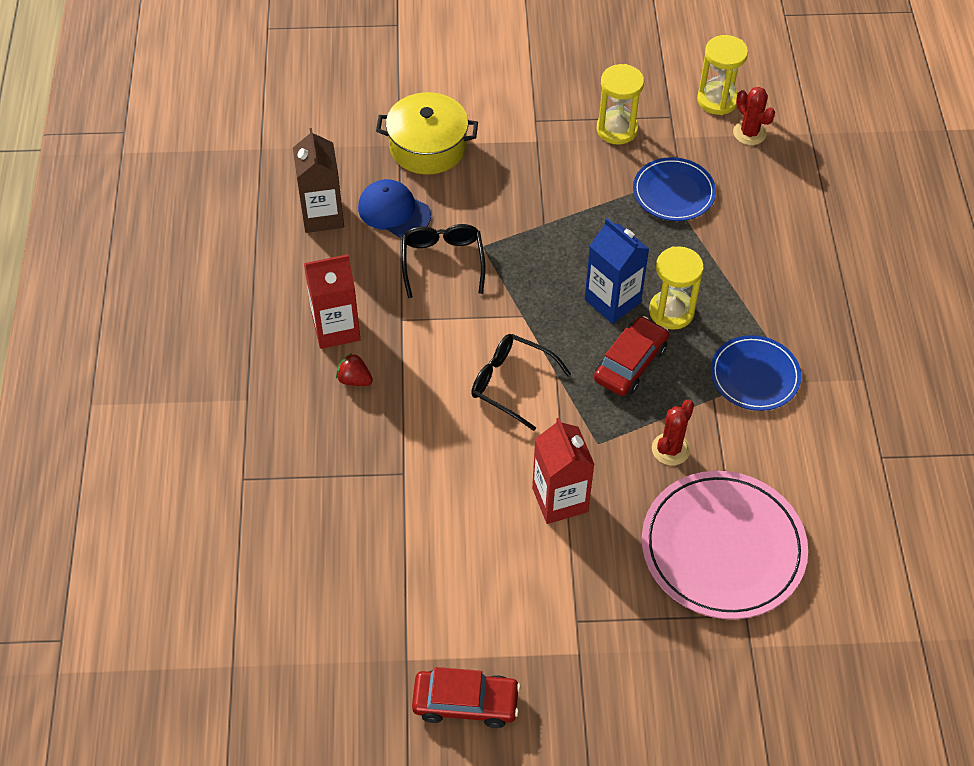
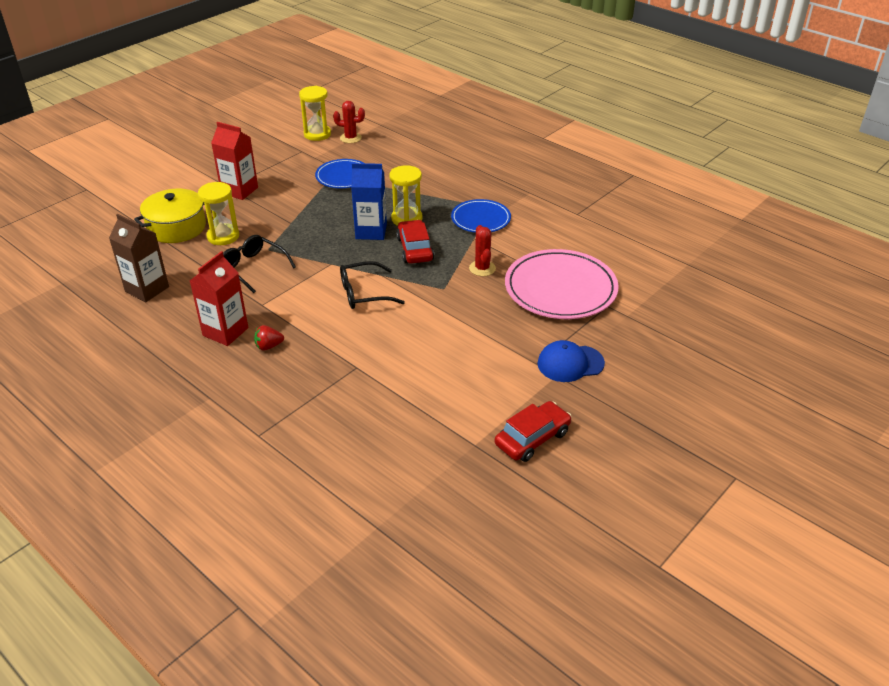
camera: 45 degrees left, 15 degrees down
blue cap [358,179,431,238] -> blue cap moved to [537,340,605,382]
red carton [532,418,595,524] -> red carton moved to [211,122,258,200]
yellow hourglass [597,64,644,145] -> yellow hourglass moved to [198,182,239,245]

